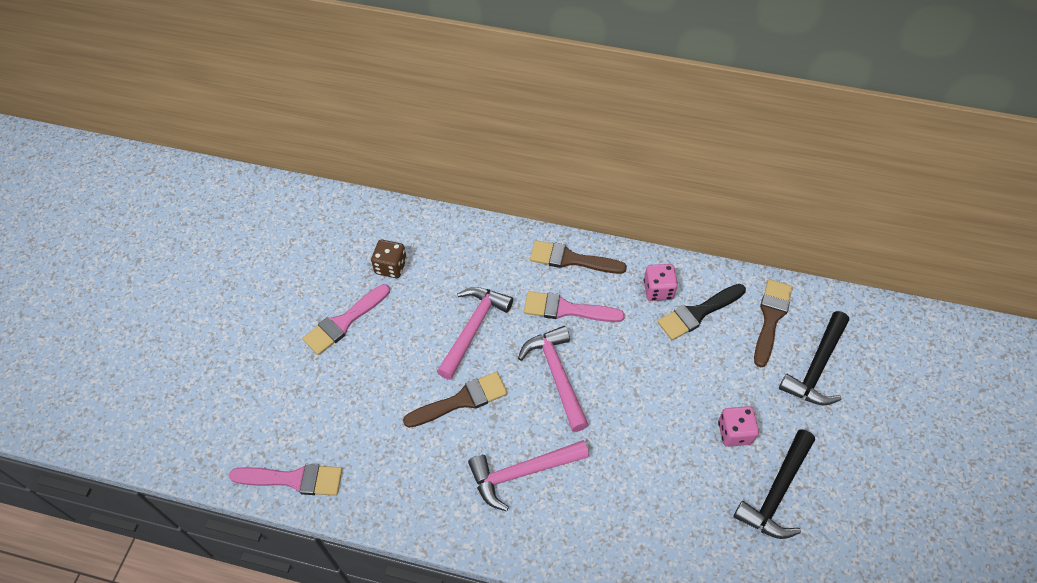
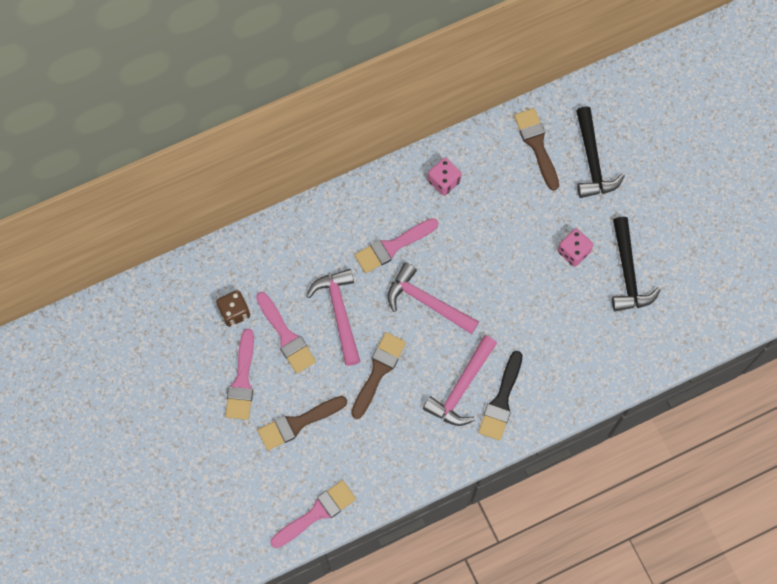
camera: 40 degrees left, 15 degrees up
brown brush [530,240,627,274] -> brown brush moved to [258,396,347,450]
black brush [658,284,746,340] -> black brush moved to [478,351,522,441]
none -> pink brush [256,292,316,373]

